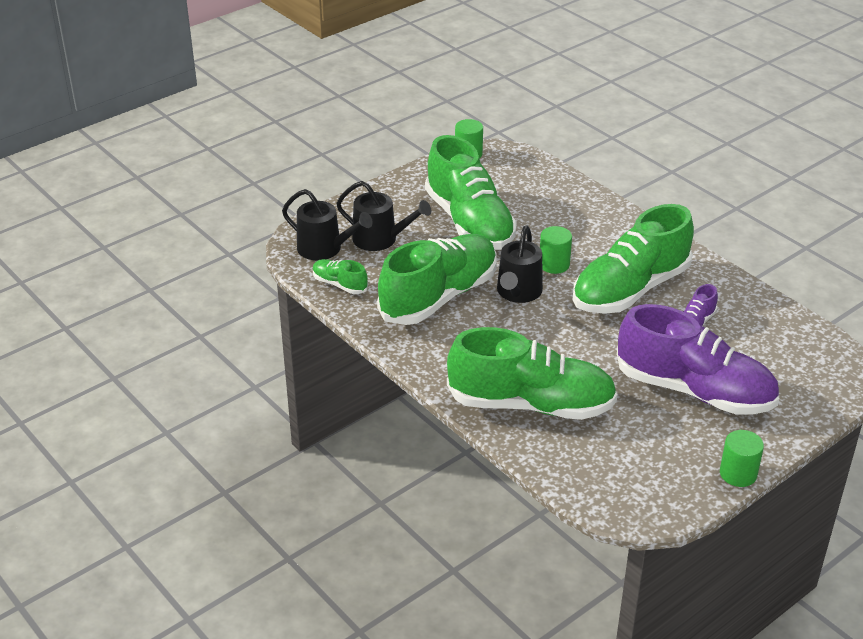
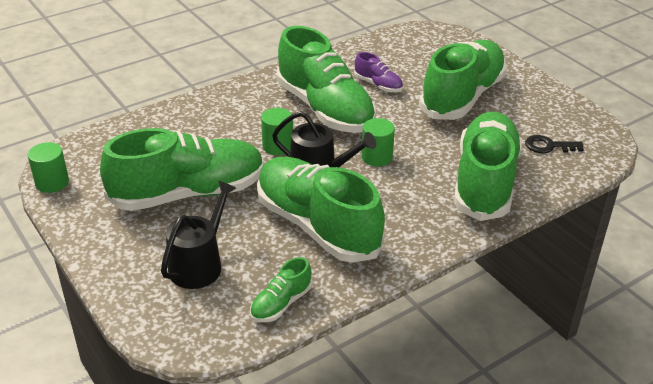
camera: 85 degrees left, 0 degrees up
black watering can [282,189,373,260] -> none
purple shoe [617,304,779,415] -> green shoe [419,40,507,120]
green cylinder [720,430,764,487] -> green cylinder moved to [361,118,395,166]
none -> black key [525,135,584,153]

